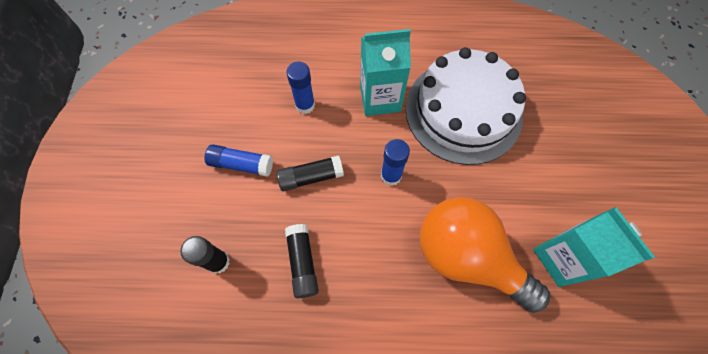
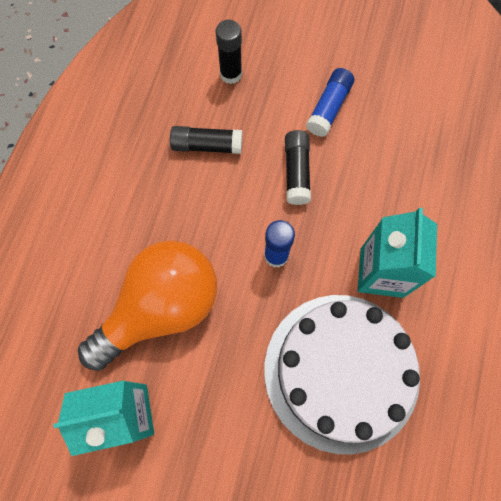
camera: 105 degrees right, 5 degrees up
blue glue stick [286,61,315,114] -> none

